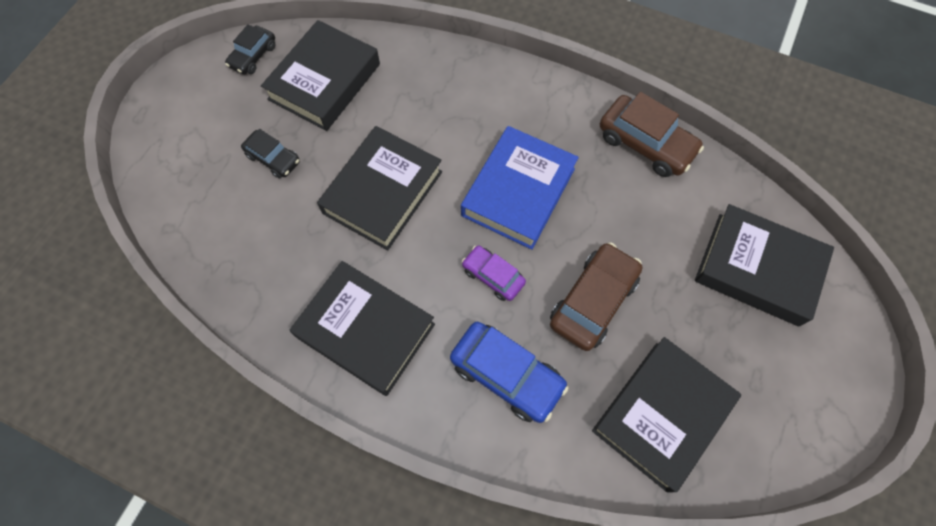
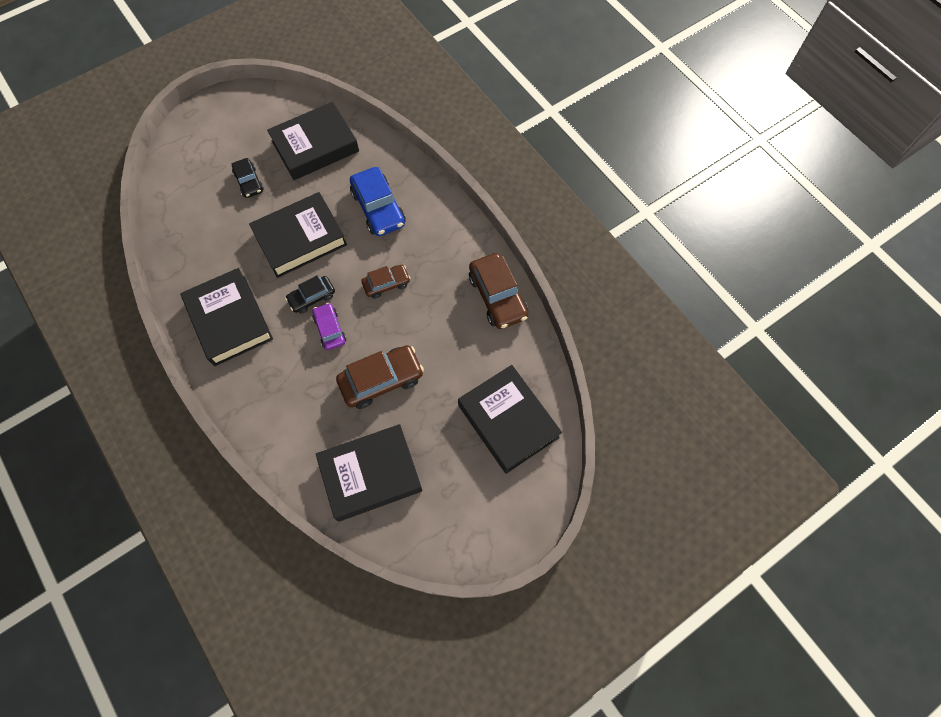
camera: 30 degrees right, 0 degrees up
black car [225,24,275,75] -> black car moved to [285,275,335,314]
blue car [450,322,569,423] -> blue car moved to [350,167,406,236]
blue book [461,126,579,250] -> brown car [361,265,410,299]

